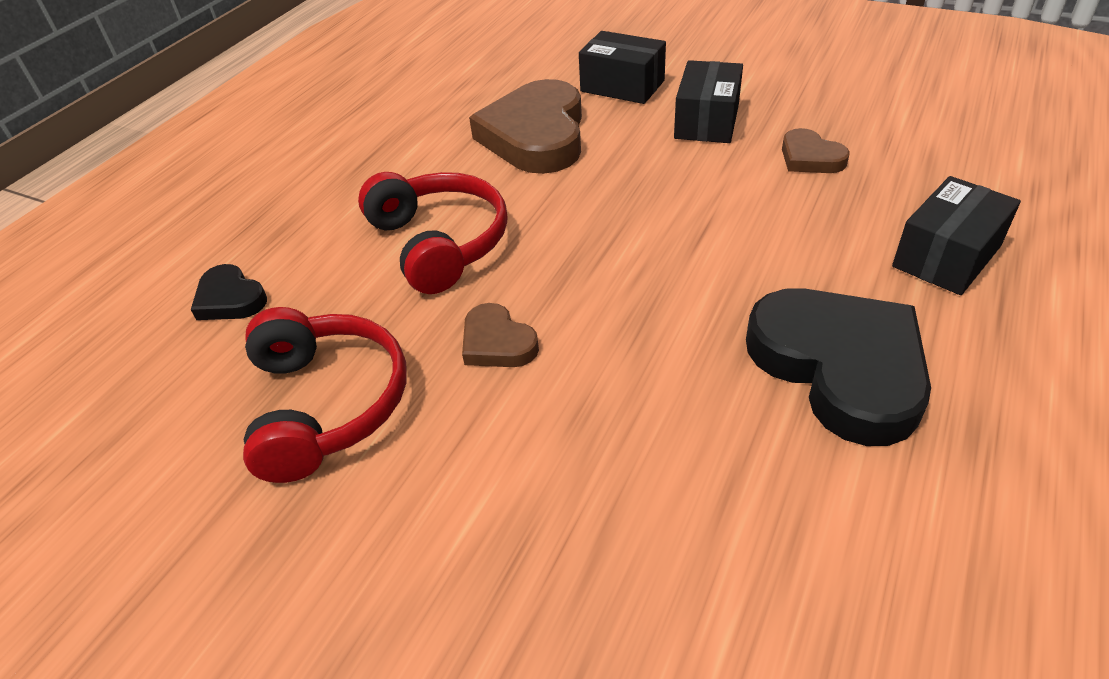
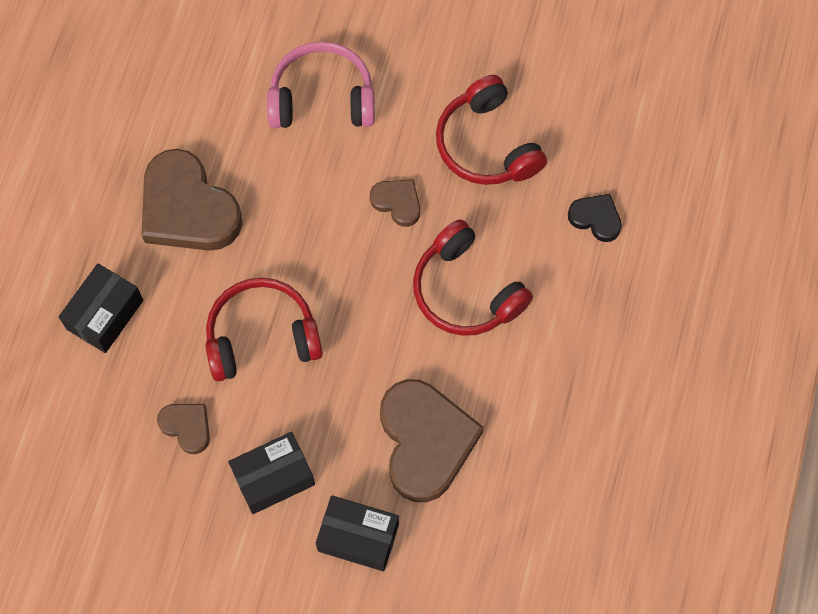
camera: 165 degrees right, 25 degrees up
black box [674,60,743,143] -> black box turned 60 degrees clockwise [228,432,315,514]
black heart [746,288,931,446] -> brown heart [142,149,242,251]
none -> red headphones [205,278,323,382]
none -> pink headphones [267,42,375,128]

